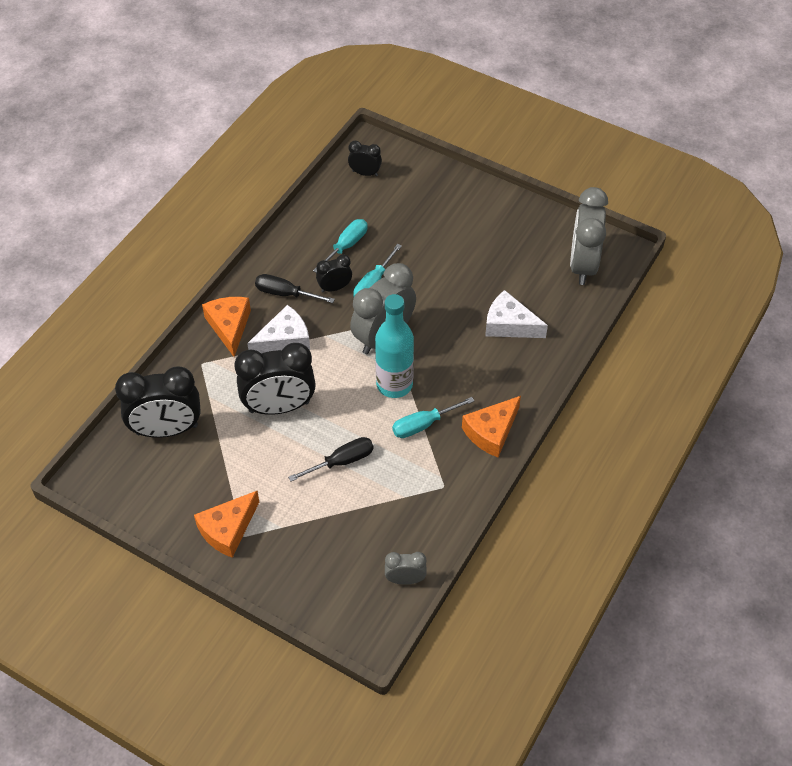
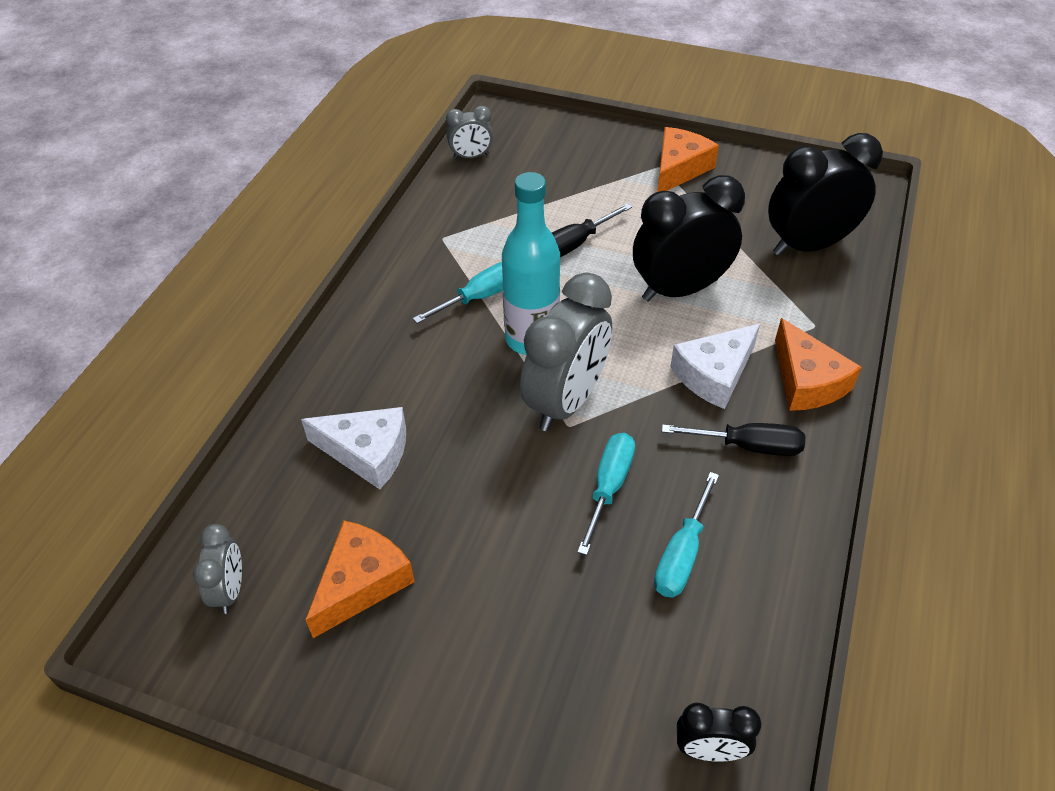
camera: 170 degrees right, 5 degrees down
black clock [316,254,352,292] -> none
orange cheese [462,396,521,457] -> orange cheese moved to [306,520,415,638]
grey clock [570,187,608,285] -> grey clock [193,524,242,614], size x0.50

